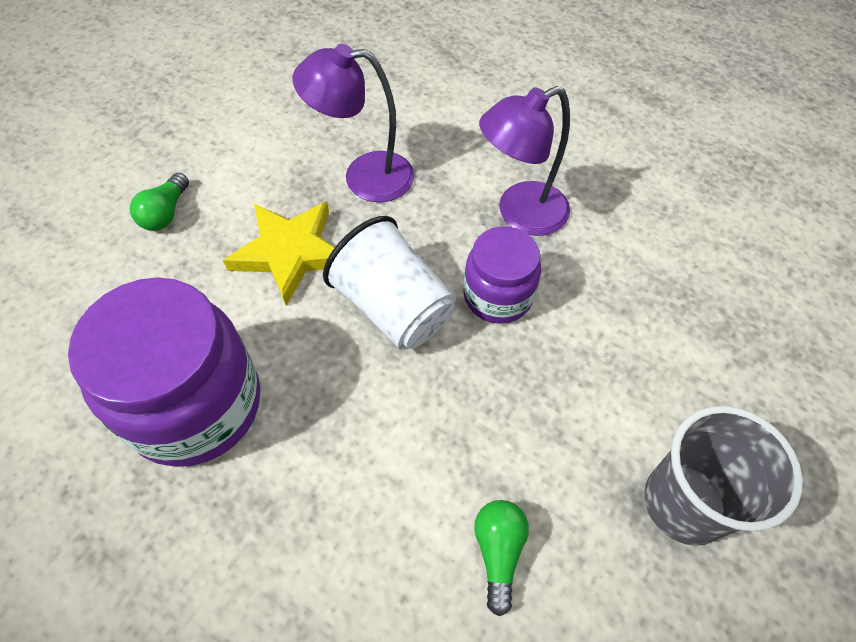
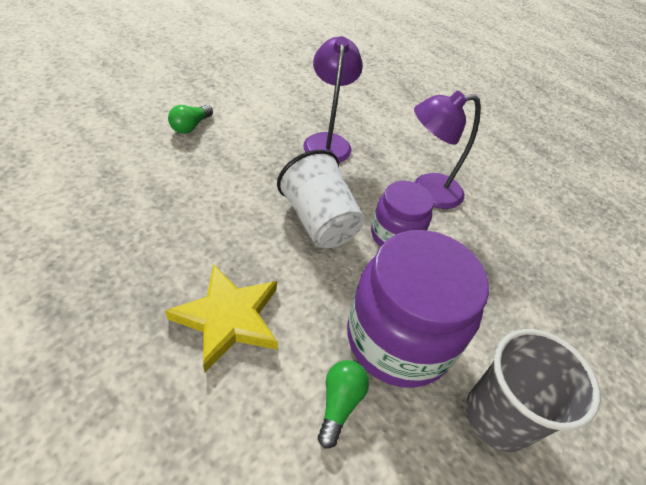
camera: 10 degrees right, 10 degrees down
purple jar [68,277,260,467] -> purple jar moved to [347,230,489,388]
yellow star [223,202,335,306] -> yellow star moved to [165,264,278,372]
purple lamp [293,44,414,202] -> purple lamp turned 75 degrees clockwise [303,36,363,163]

